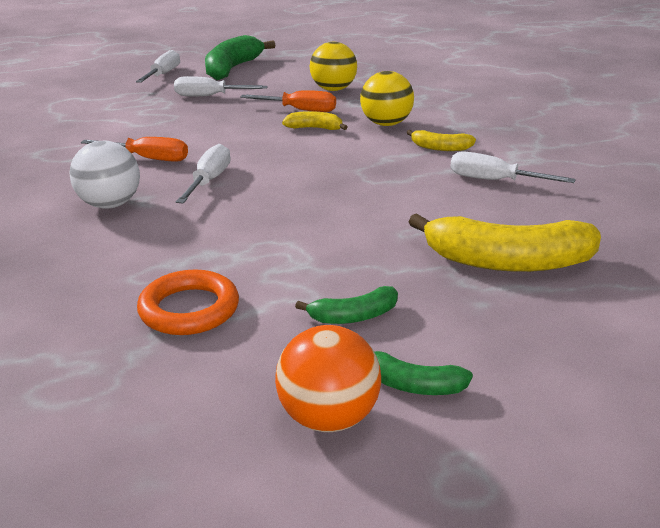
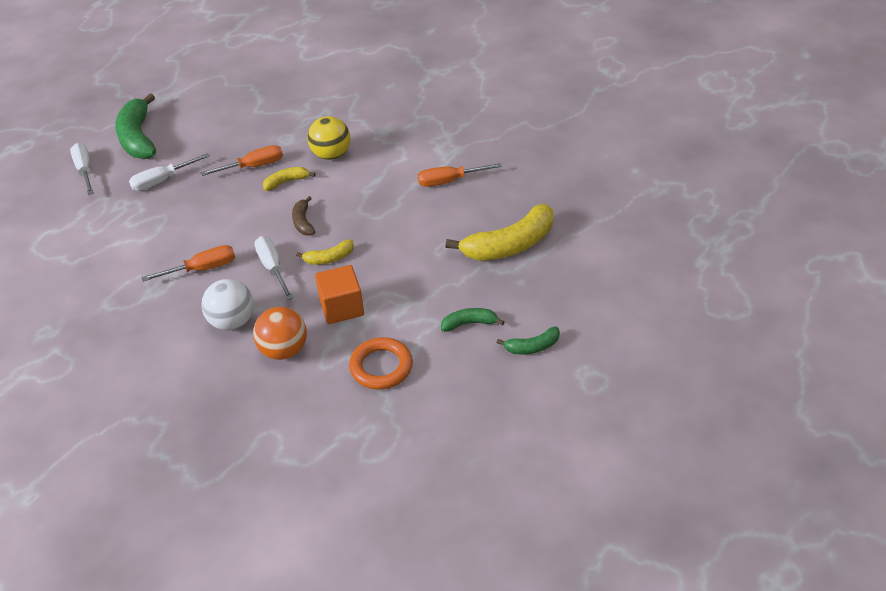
camera: 35 degrees left, 15 degrees up
orange ball [275,325,381,432] -> orange ball moved to [253,307,307,360]
green banana [295,286,398,324] -> green banana turned 135 degrees counterclockwise [441,308,504,332]
yellow ball [310,42,357,91] -> none
yellow banana [407,130,476,151] -> yellow banana moved to [296,240,354,265]
white screwdriver [450,151,576,183] -> orange screwdriver [418,163,502,187]
none -> brown banana [292,196,315,236]
none -> orange cube [315,265,364,324]

